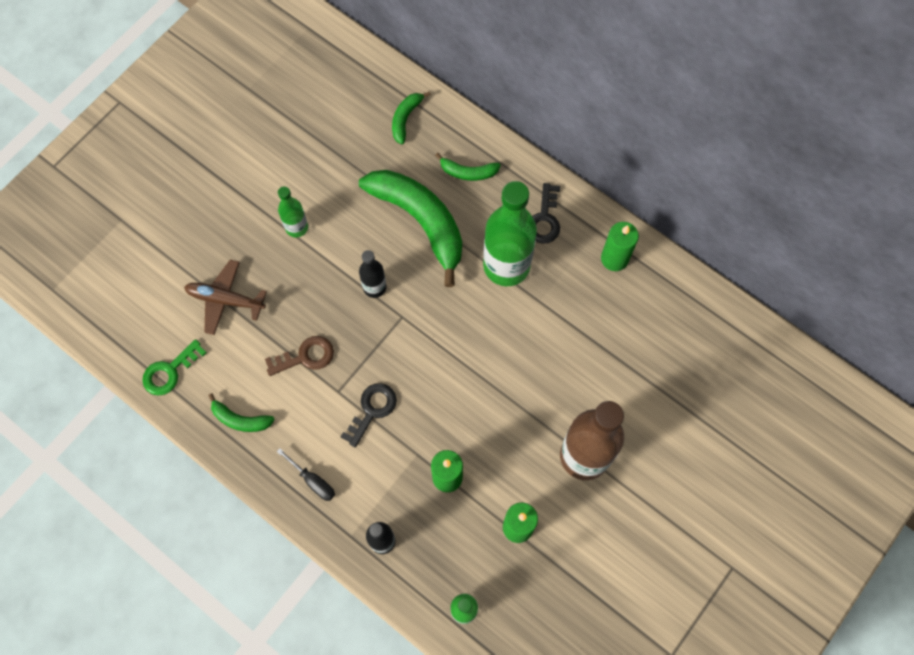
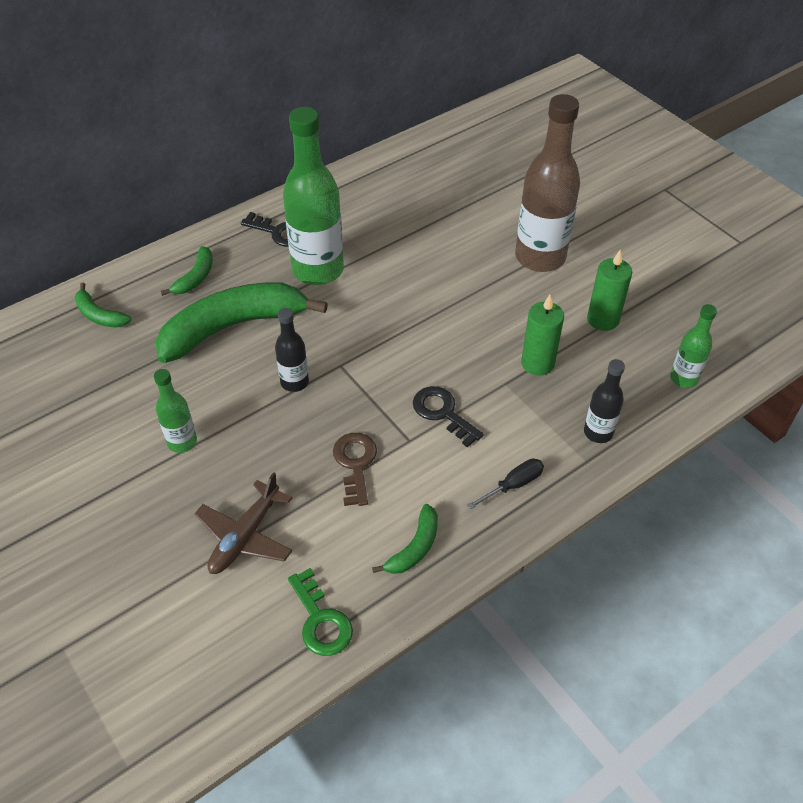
camera: 75 degrees left, 20 degrees down
green candle [601,222,639,271] -> none

